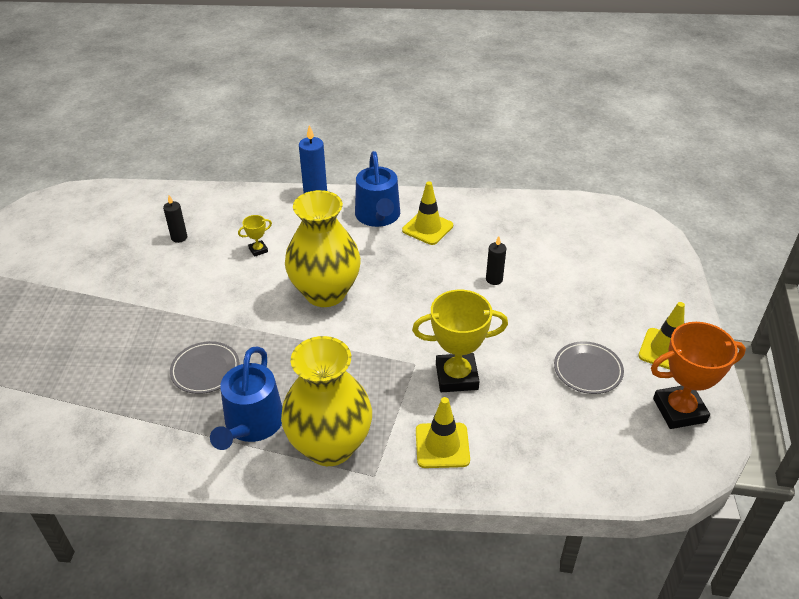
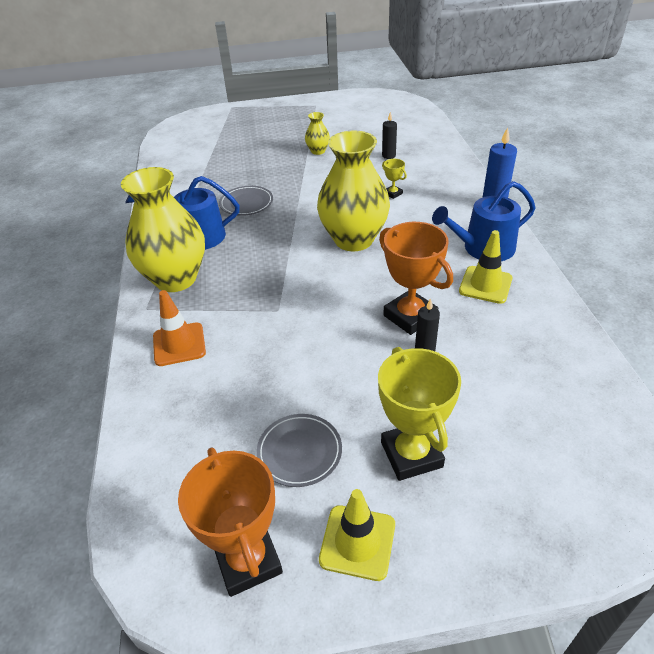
camera: 80 degrees right, 0 degrees up
yellow trophy [412,290,508,392] -> yellow trophy moved to [378,347,461,481]
yellow traffic cone [416,397,470,468] -> orange traffic cone [153,290,206,366]
none -> yellow vase [305,112,330,155]
none -> orange trophy [379,222,453,335]

